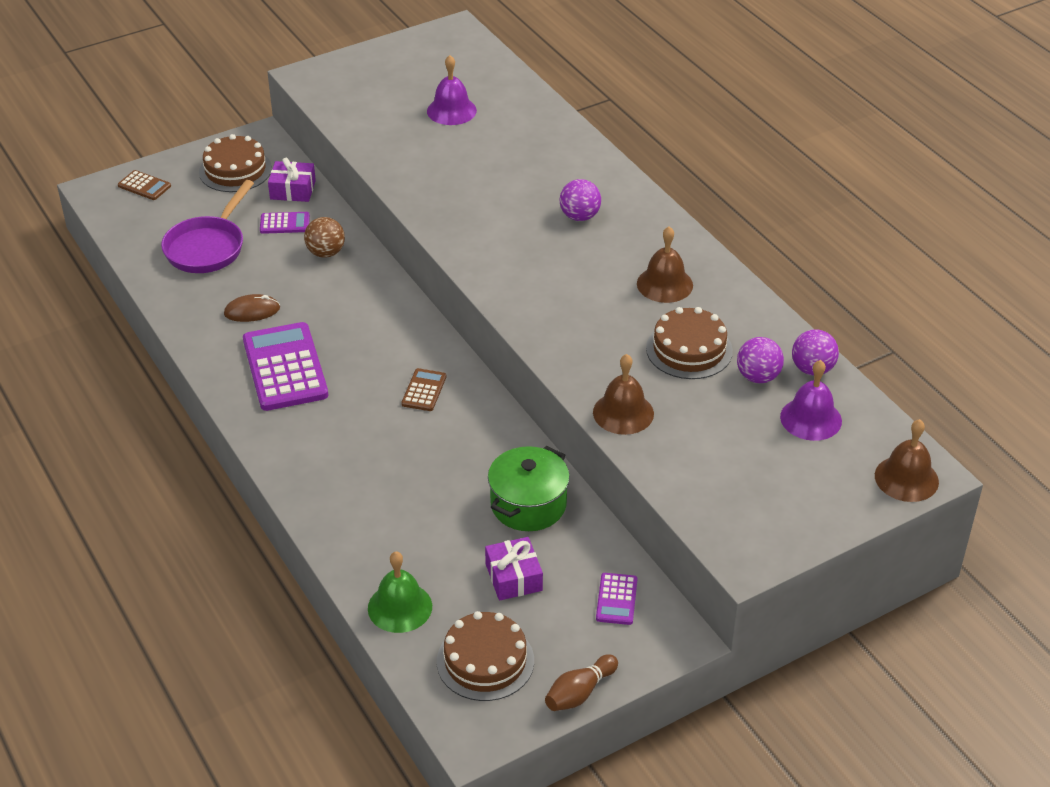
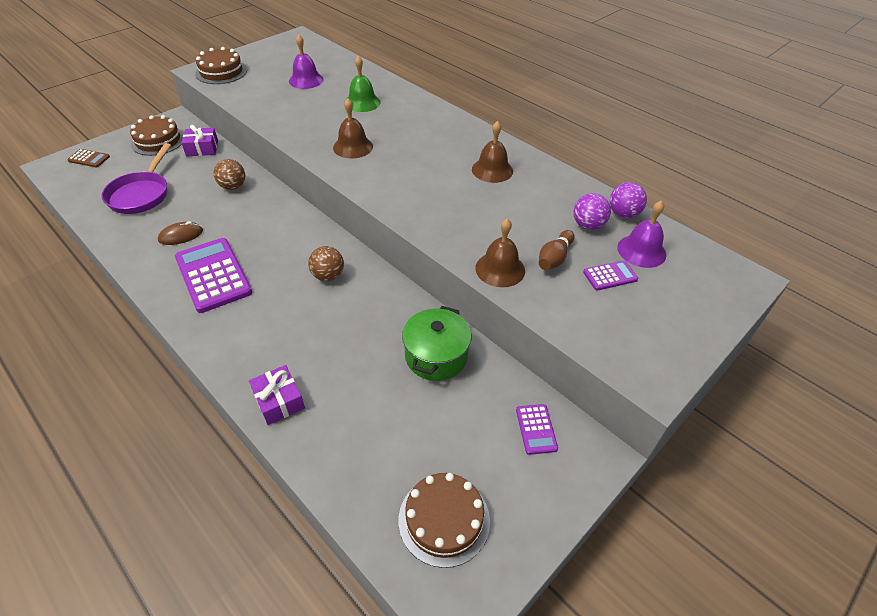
camera: 15 degrees left, 5 degrees up
purple calculator [260,212,310,234] -> purple calculator moved to [583,260,638,291]
green bell [368,551,432,633] -> green bell moved to [344,56,381,112]
brown calculator [401,368,446,411] -> brown ball [308,246,344,281]
purple gift [485,537,543,601] -> purple gift moved to [249,365,305,425]
brown bowling pin [545,654,618,711] -> brown bowling pin moved to [539,230,575,270]
purple ball [560,179,601,221] -> none
brown cake [646,307,733,379] -> brown cake moved to [195,47,247,84]
brown bell [875,419,939,502] -> brown bell moved to [333,98,373,159]

